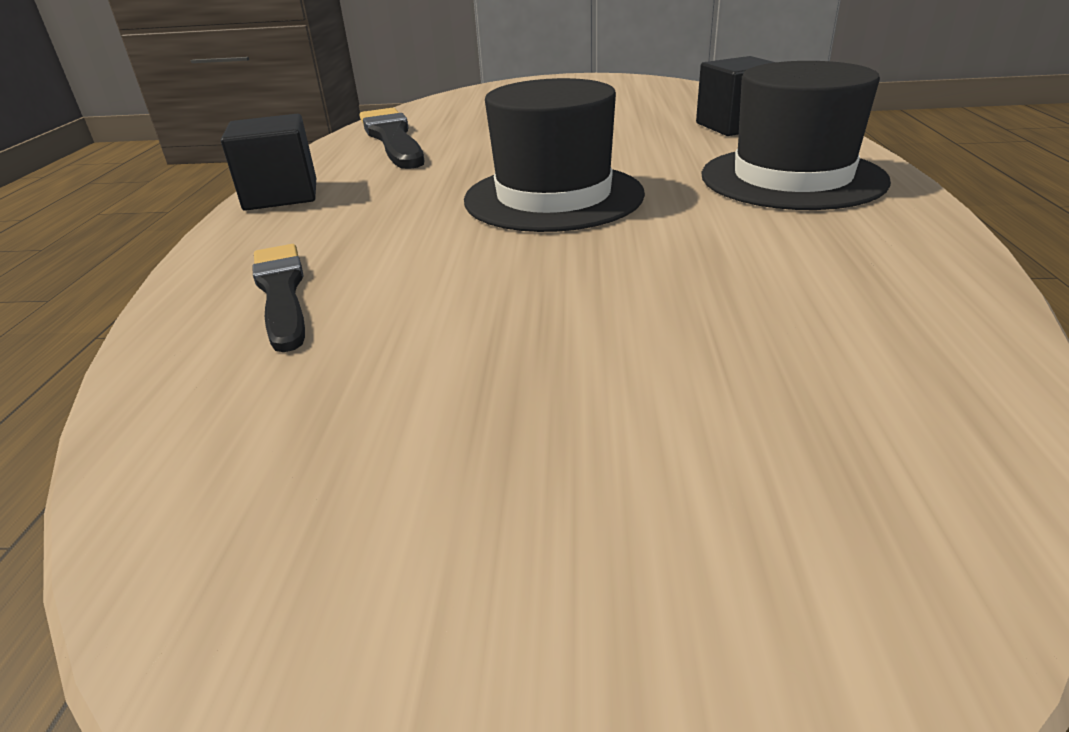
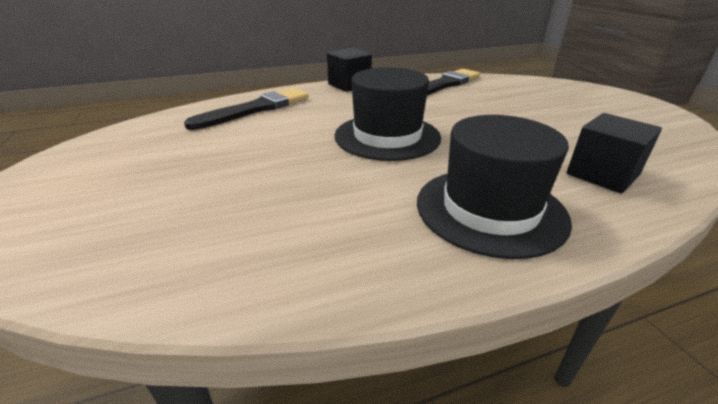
camera: 65 degrees right, 0 degrees up
black brush [252,244,305,352] -> black brush [184,88,309,130], size x1.50

